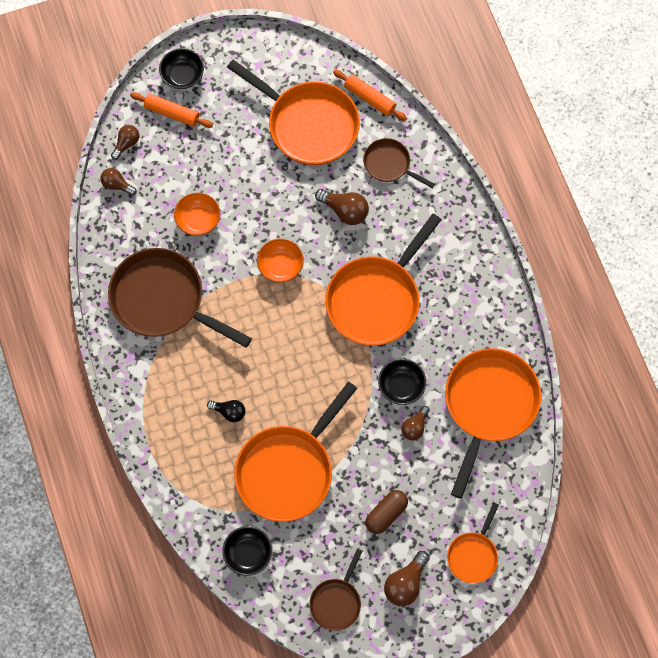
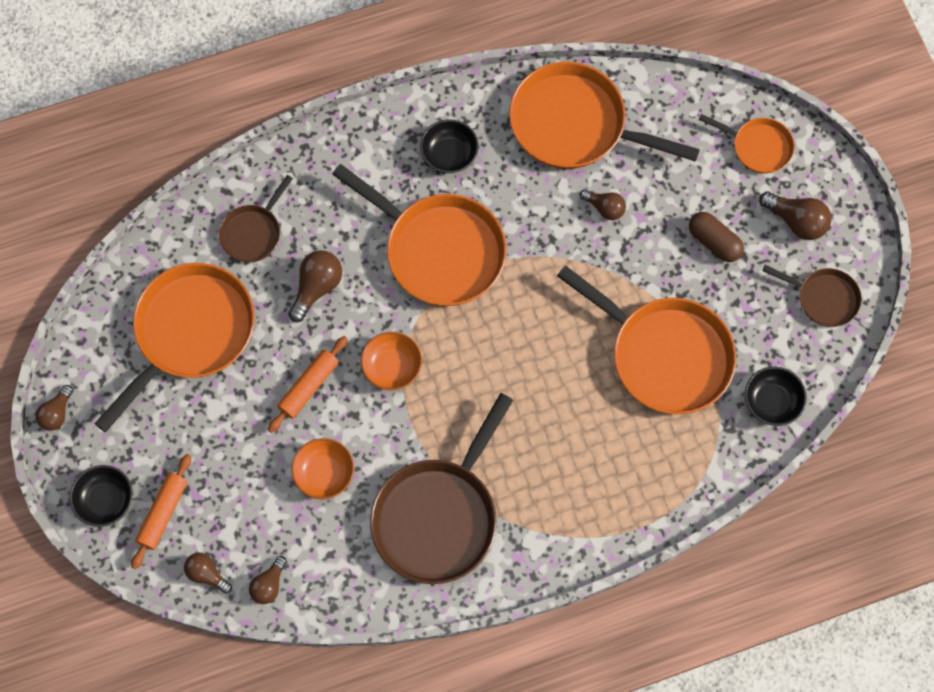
camera: 90 degrees left, 0 degrees up
black light bulb [207,400,245,422] -> none
orange rolling pin [333,69,407,121] -> orange rolling pin moved to [268,336,348,433]
black bowl [378,359,426,405] -> black bowl moved to [420,119,479,173]
none -> brown light bulb [35,385,73,431]

